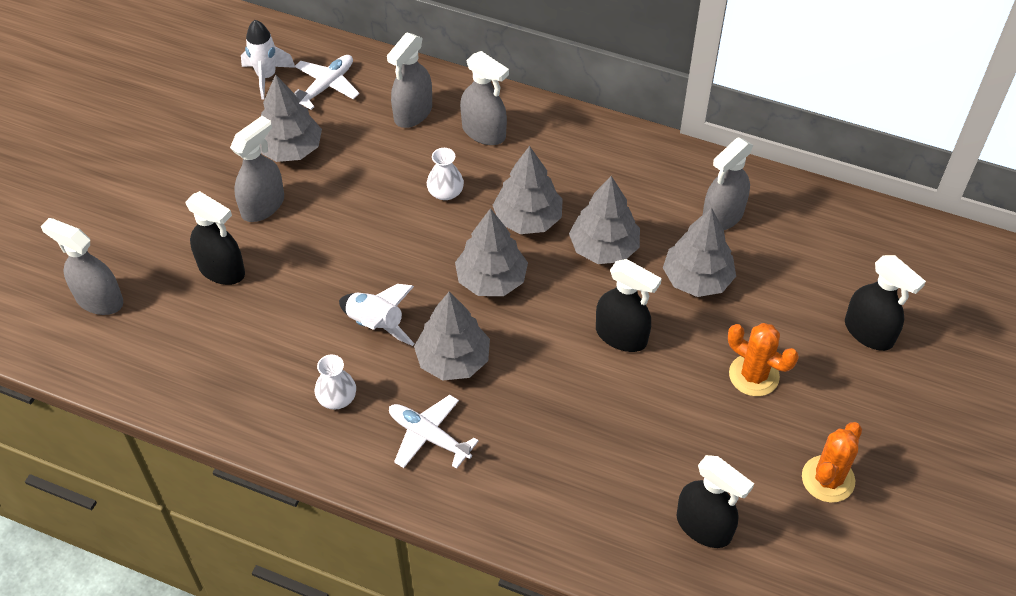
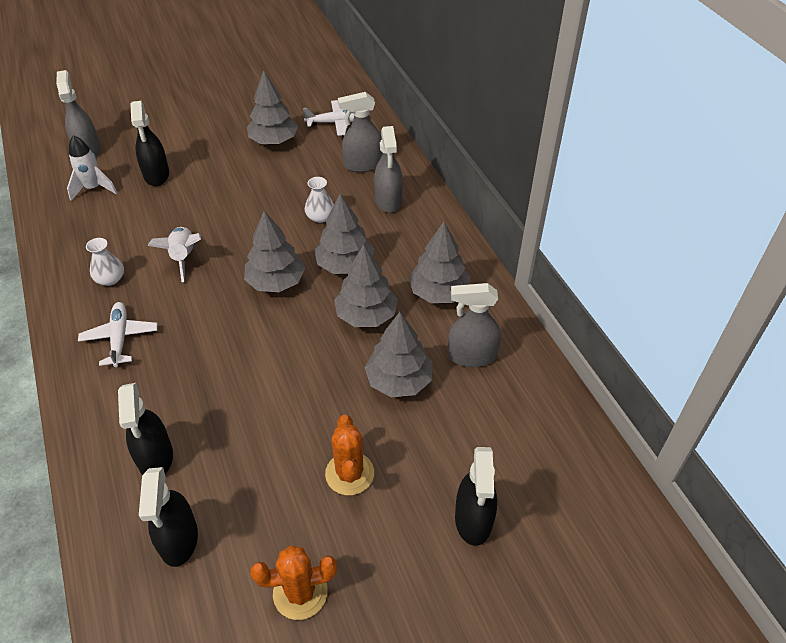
camera: 45 degrees right, 5 degrees down
grey spray bottle [230,116,284,222] -> none
white rocket [241,20,296,100] -> white rocket moved to [67,135,117,201]
grey tree [414,292,490,380] -> grey tree moved to [408,222,470,303]
black spray bottle [596,259,662,352] -> black spray bottle moved to [118,383,173,475]

